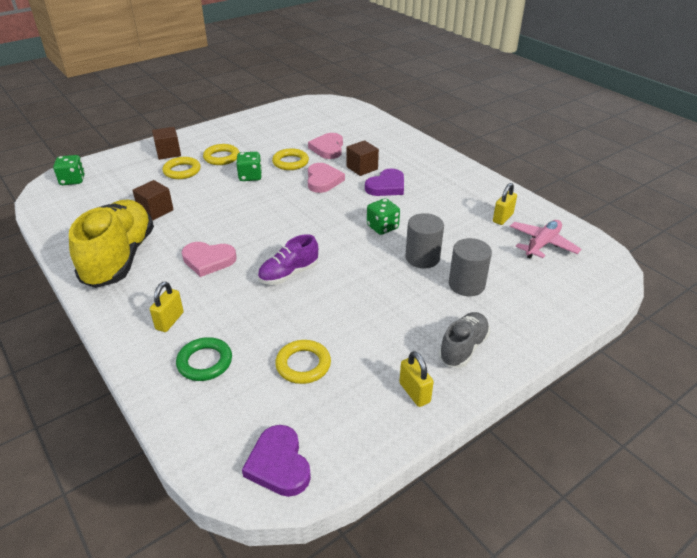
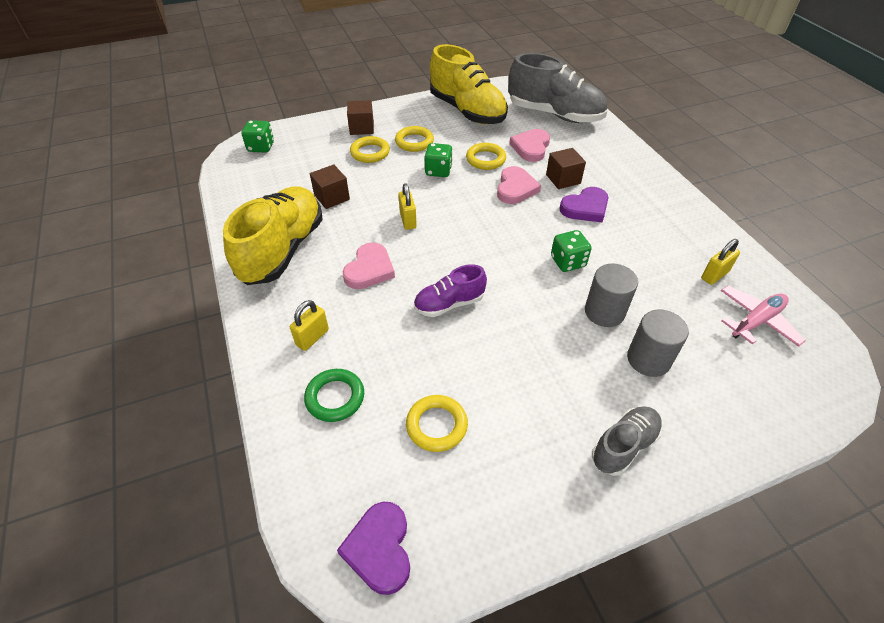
camera: 15 degrees right, 10 degrees up
pink heart [182,242,237,277] -> pink heart turned 90 degrees counterclockwise [342,242,395,289]
yellow padlock [399,351,434,407] -> yellow padlock moved to [398,183,417,230]
none -> yellow shoe [430,44,508,124]
none -> grey shoe [508,53,607,123]

